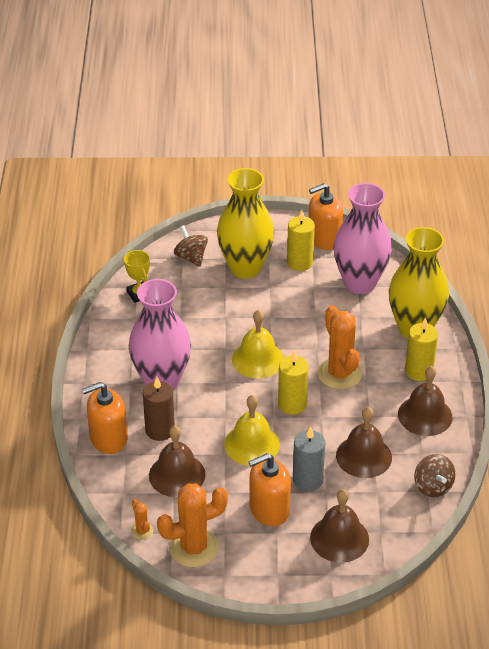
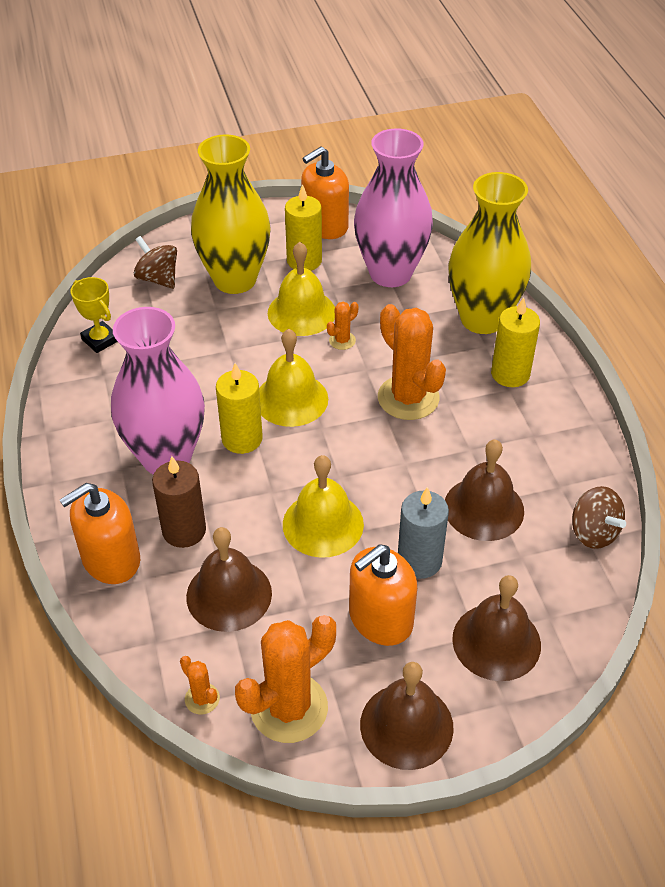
camera: 15 degrees left, 5 degrees up
yellow candle [278,350,309,414] -> yellow candle moved to [216,363,263,454]
brown bell [398,366,452,436] -> brown bell moved to [360,662,454,770]
none -> yellow bell [268,242,335,336]
none -> orange cactus [327,302,359,350]

